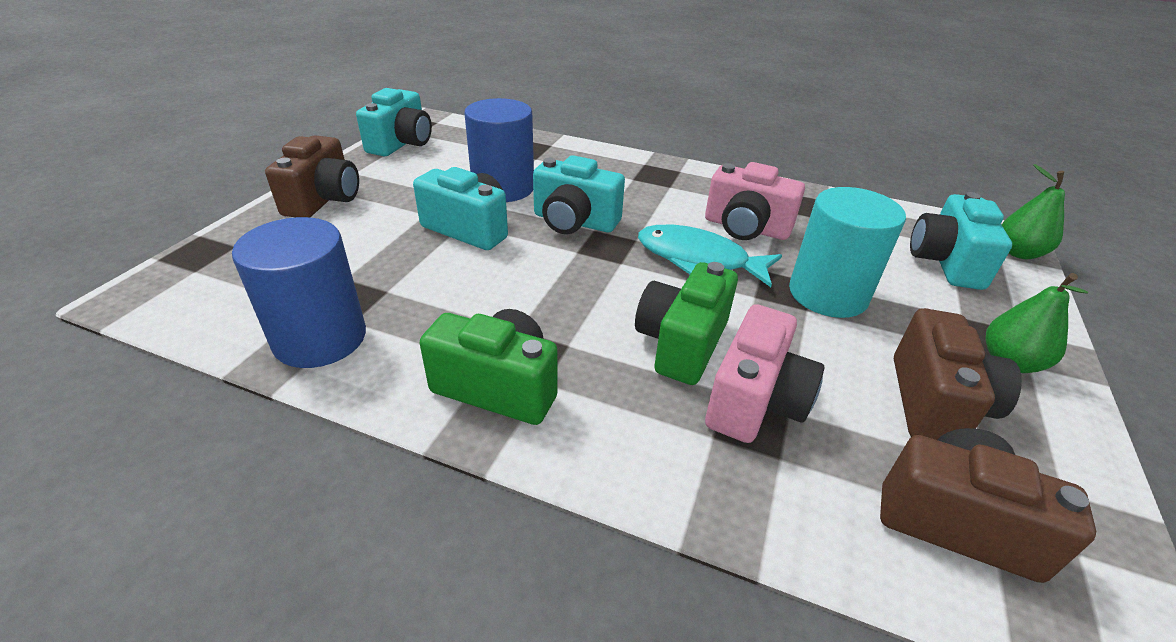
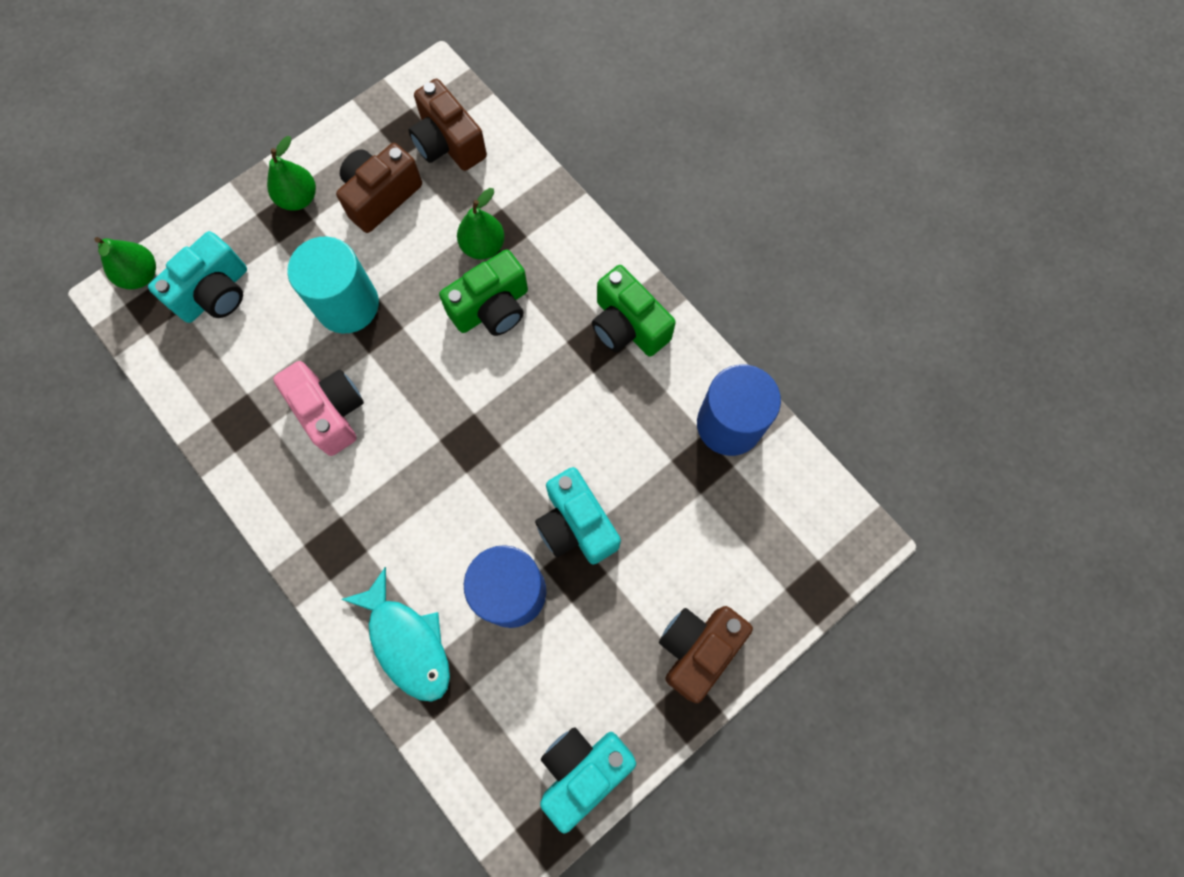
camera: 150 degrees left, 35 degrees up
turquoise camera [533,155,625,234] -> none
turquoise fish [638,225,782,287] -> turquoise fish moved to [341,567,450,702]
pink camera [705,304,824,443] -> green pear [457,188,505,260]

